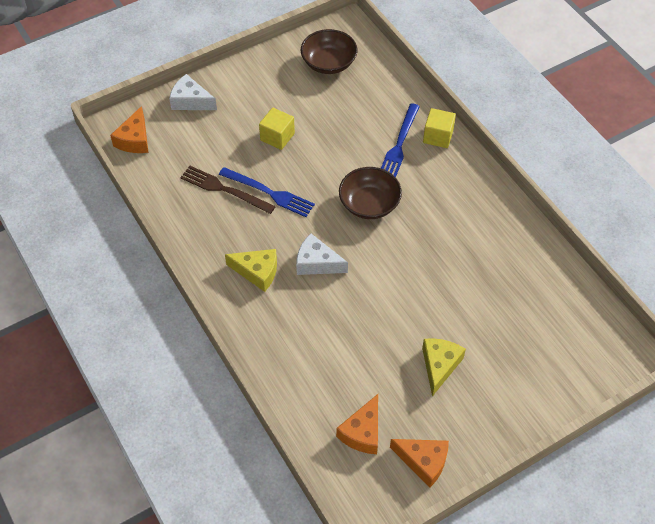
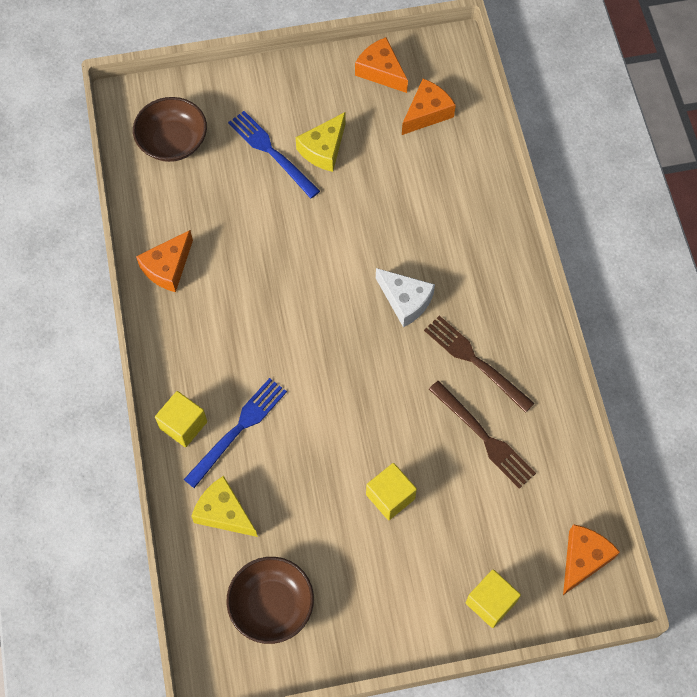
camera: 160 degrees left, 10 degrees up
white cheese [169,74,217,110] -> yellow cube [466,569,521,628]
blue fork [219,167,315,217] -> blue fork moved to [228,111,320,199]
yellow cheese [225,249,277,292] -> yellow cheese moved to [191,476,258,537]
brown bowl [339,167,402,219] -> brown bowl moved to [133,97,207,162]
none -> orange cheese [136,230,193,292]
none -> brown fork [424,316,535,413]

